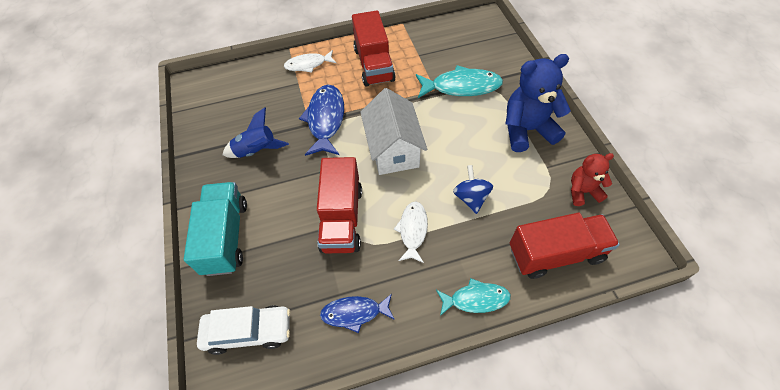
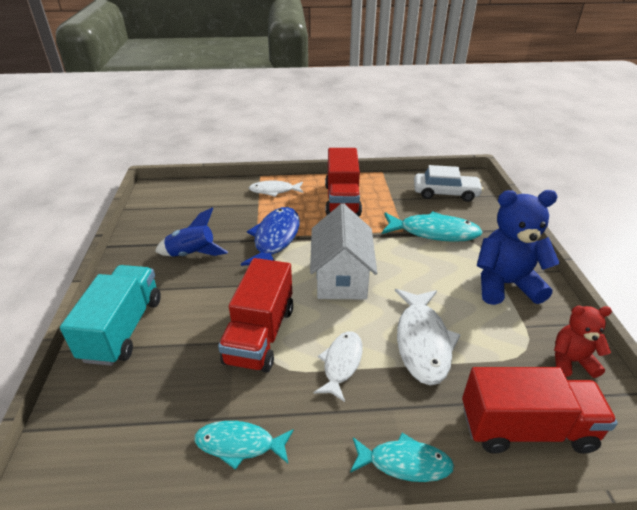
camera: 10 degrees right, 20 degrees down
white car [197,305,290,355] -> white car moved to [414,165,483,202]
blue fish [320,294,395,333] -> turquoise fish [194,421,294,470]
blue spinning top [453,165,493,214] -> white fish [395,289,461,386]

